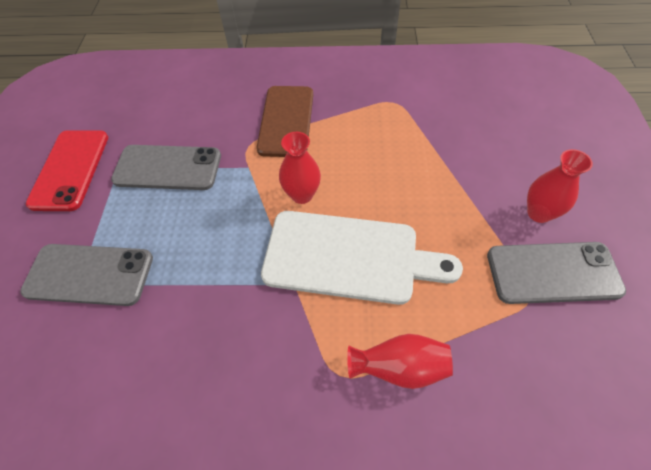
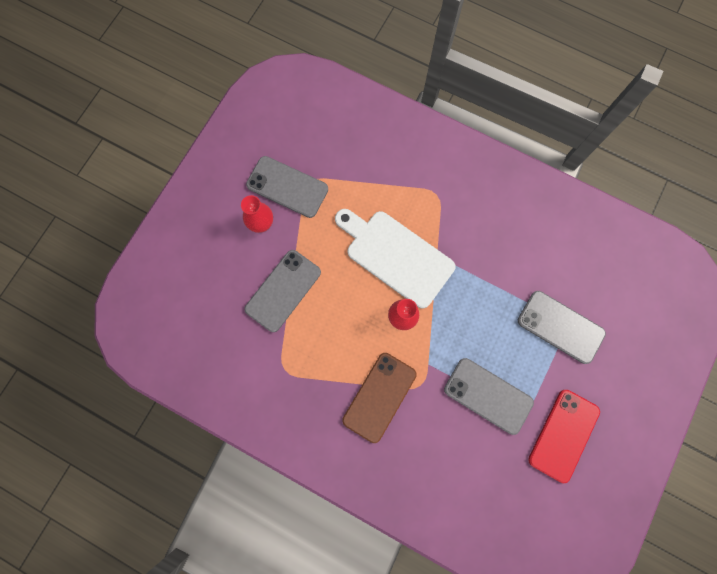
camera: 155 degrees left, 20 degrees up
red vase [347,334,453,389] -> none
none -> grey phone [244,250,321,332]

